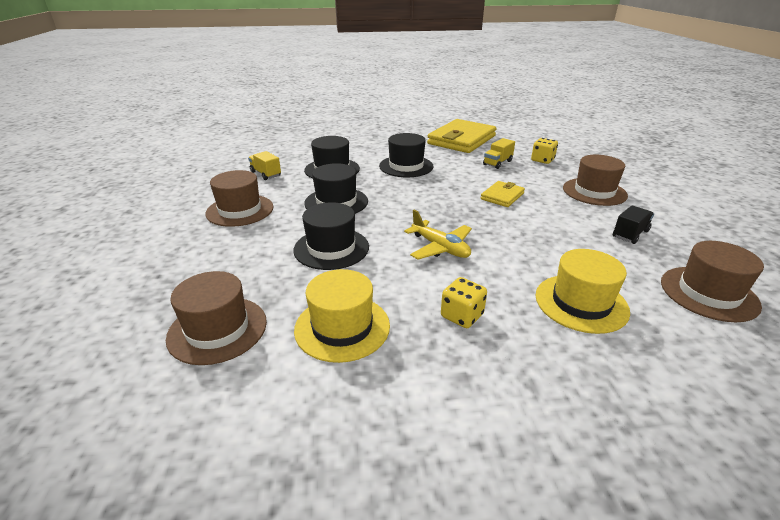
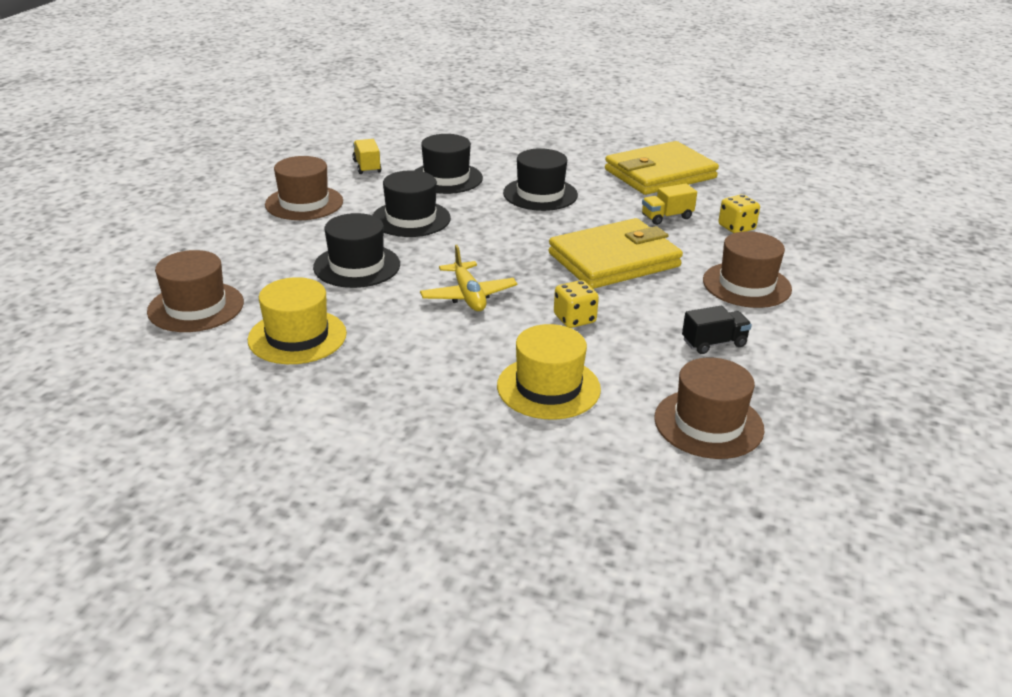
camera: 25 degrees right, 0 degrees up
yellow dice [441,277,487,328] -> yellow dice moved to [554,280,599,328]
yellow wallet [481,181,525,207] -> yellow wallet [548,218,683,289], size x2.02

